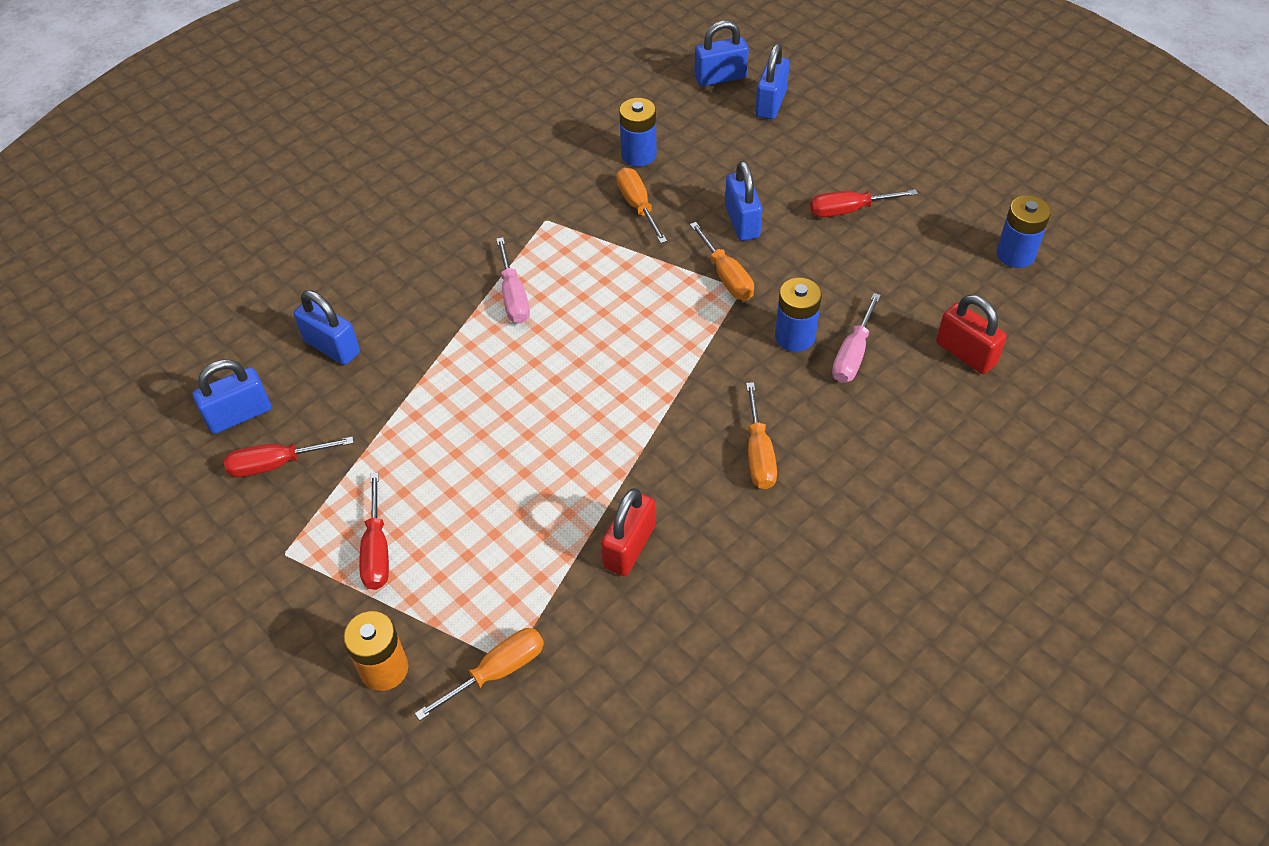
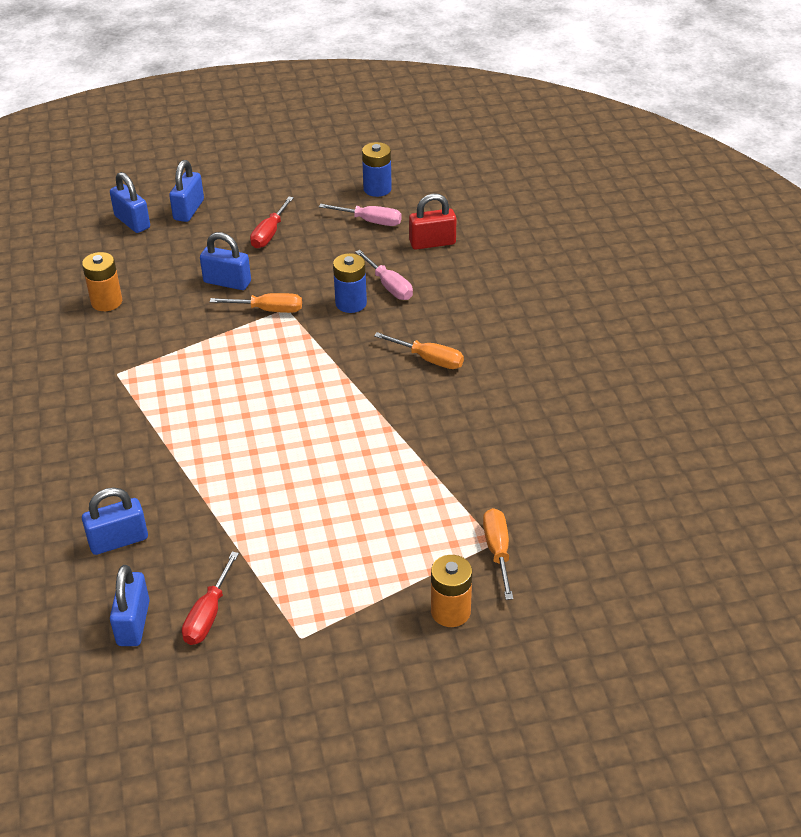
camera: 60 degrees left, 10 degrees down
red screwdriver [359,473,389,590] -> none
pink screwdriver [496,237,530,323] -> pink screwdriver moved to [319,204,402,226]
red padlock [601,488,655,576] -> none
orange screwdriver [616,167,667,243] -> none
blue battery [619,98,656,167] -> orange battery [82,252,122,311]
blue padlock [694,21,749,86] -> blue padlock moved to [169,160,204,222]

